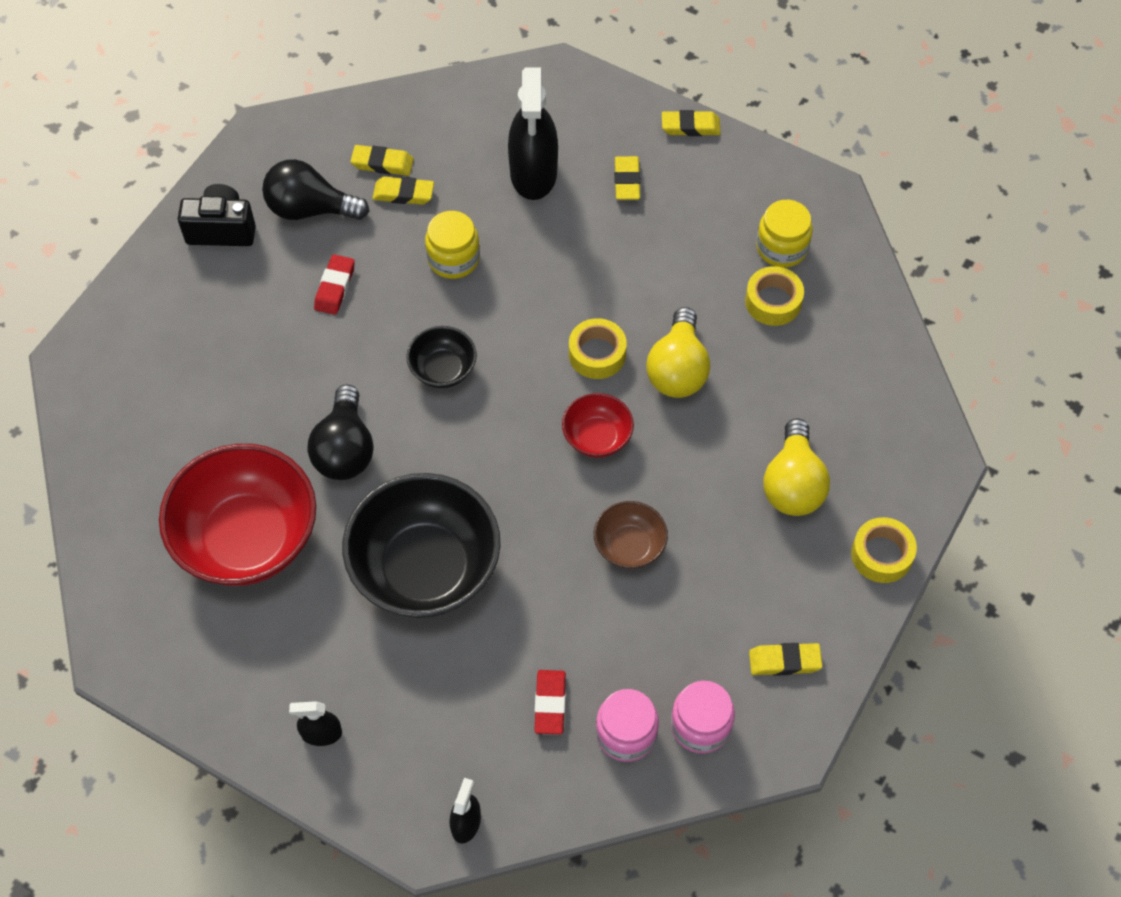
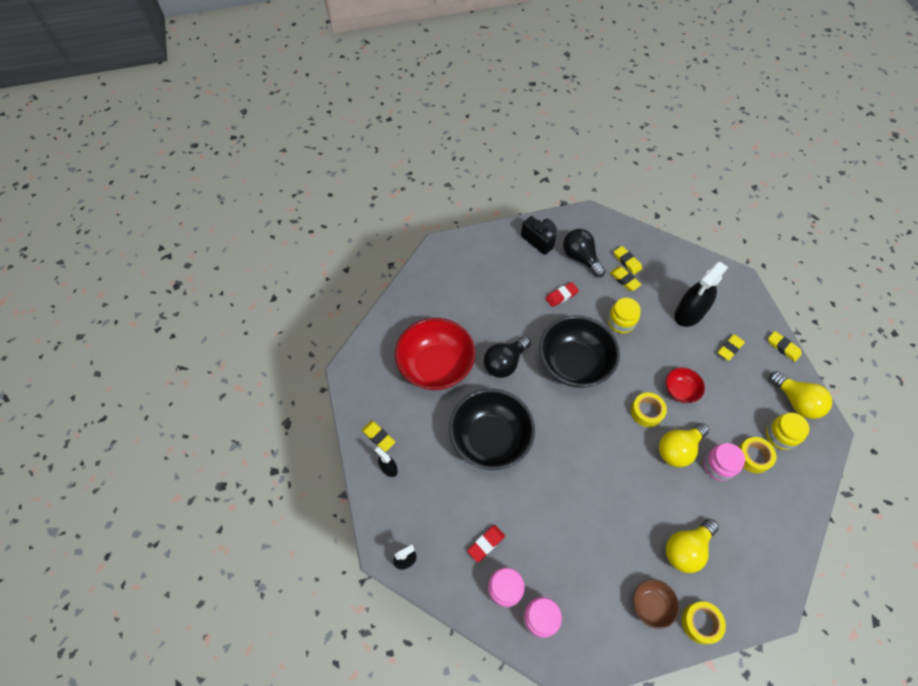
camera: 45 degrees right, 0 degrees up
black bowl [406,326,477,388] -> black bowl [539,315,620,388], size x2.08
red bowl [562,393,634,458] -> red bowl moved to [666,367,705,403]
brown bowl [594,501,668,569] -> brown bowl moved to [633,579,679,629]
yellow eraser [749,643,822,676] -> yellow eraser moved to [362,421,395,452]
none -> pink jar [703,443,745,481]
none -> yellow light bulb [769,371,832,419]

